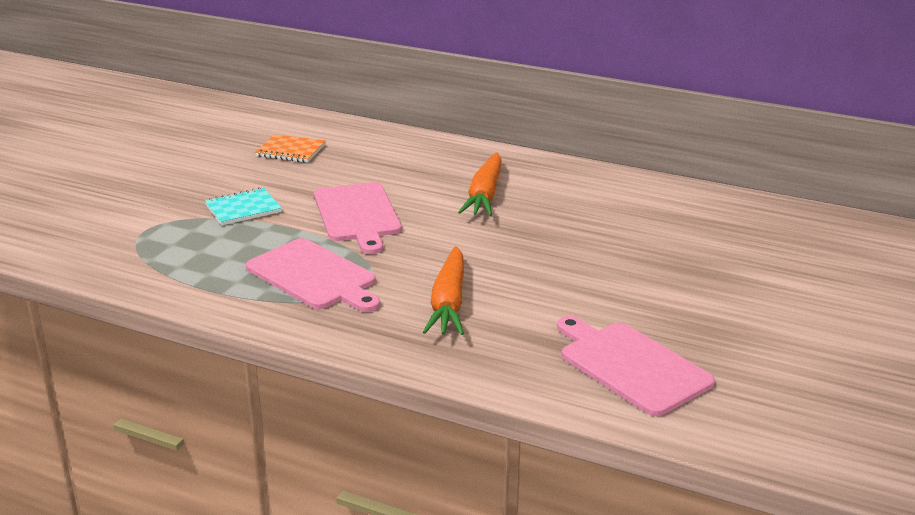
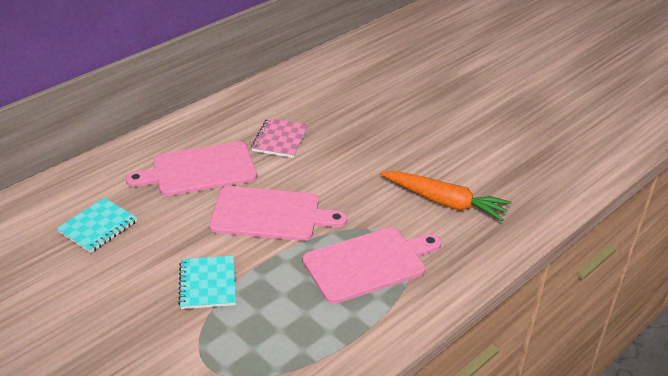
camera: 70 degrees left, 10 degrees up
orange notebook [255,134,326,162] -> turquoise notebook [57,198,137,253]
orange carrot [458,152,502,216] -> pink notebook [251,118,308,158]
pink cutting board [557,316,715,416] -> pink cutting board moved to [126,142,257,196]

